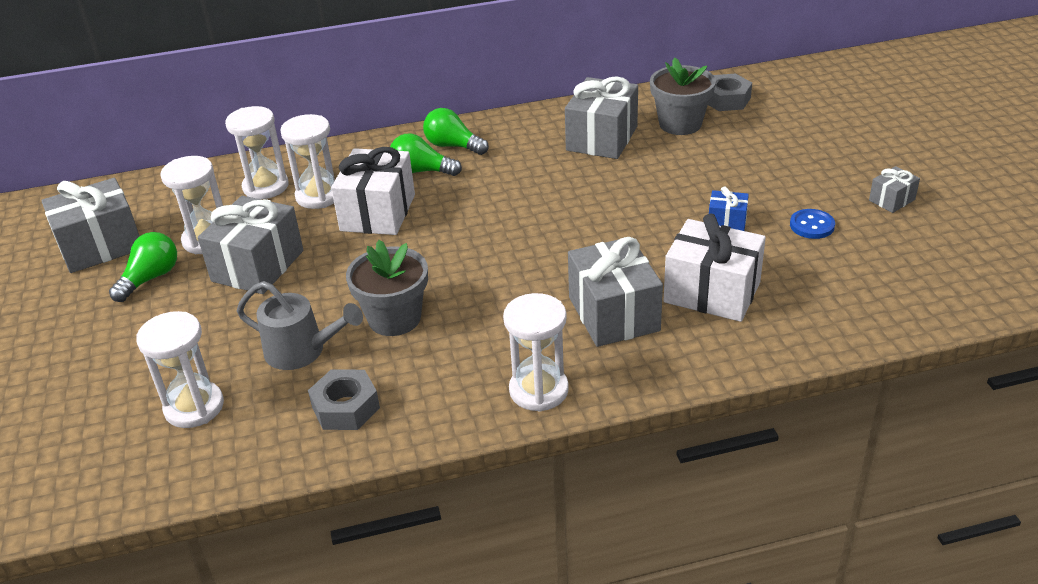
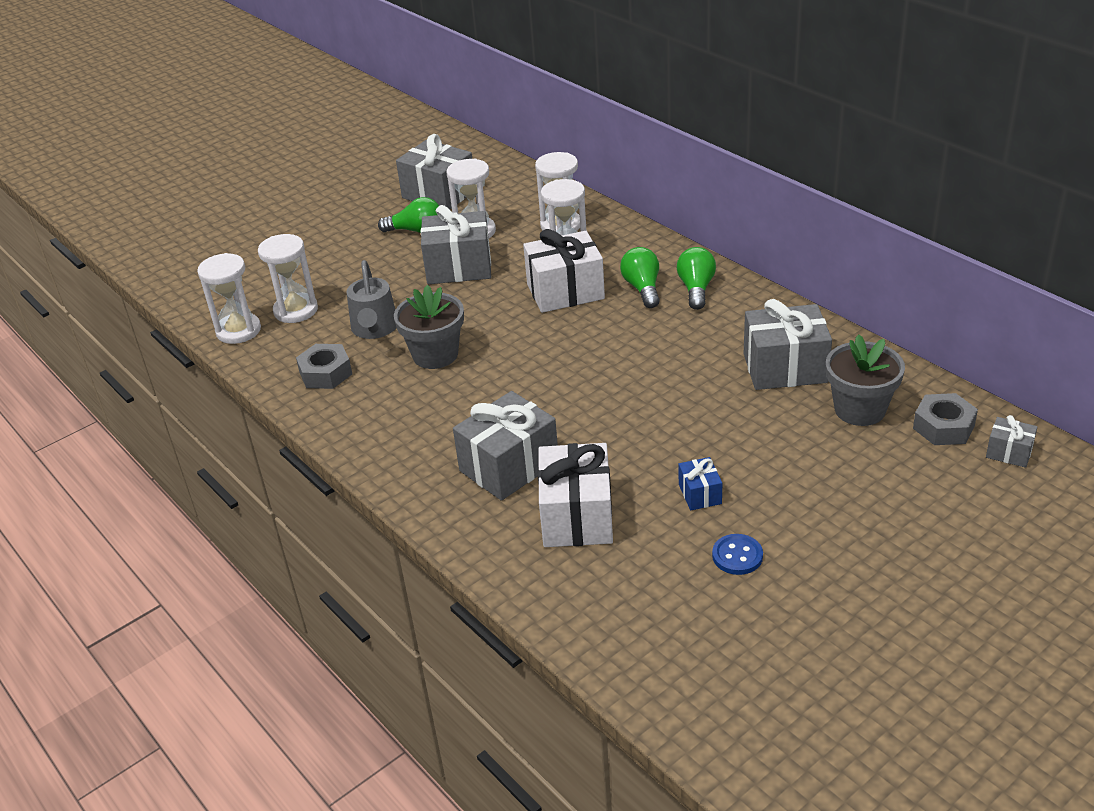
camera: 65 degrees right, 0 degrees up
white hourglass [503,293,569,412] -> white hourglass moved to [197,253,261,344]
grey gift [869,166,920,213] -> grey gift moved to [986,415,1037,468]

